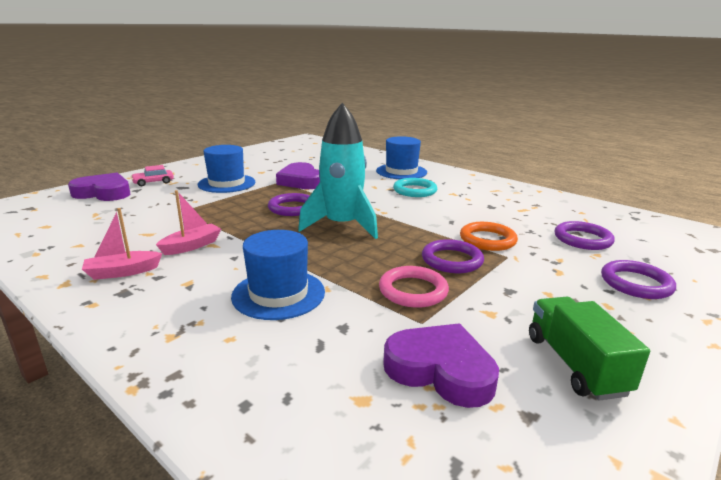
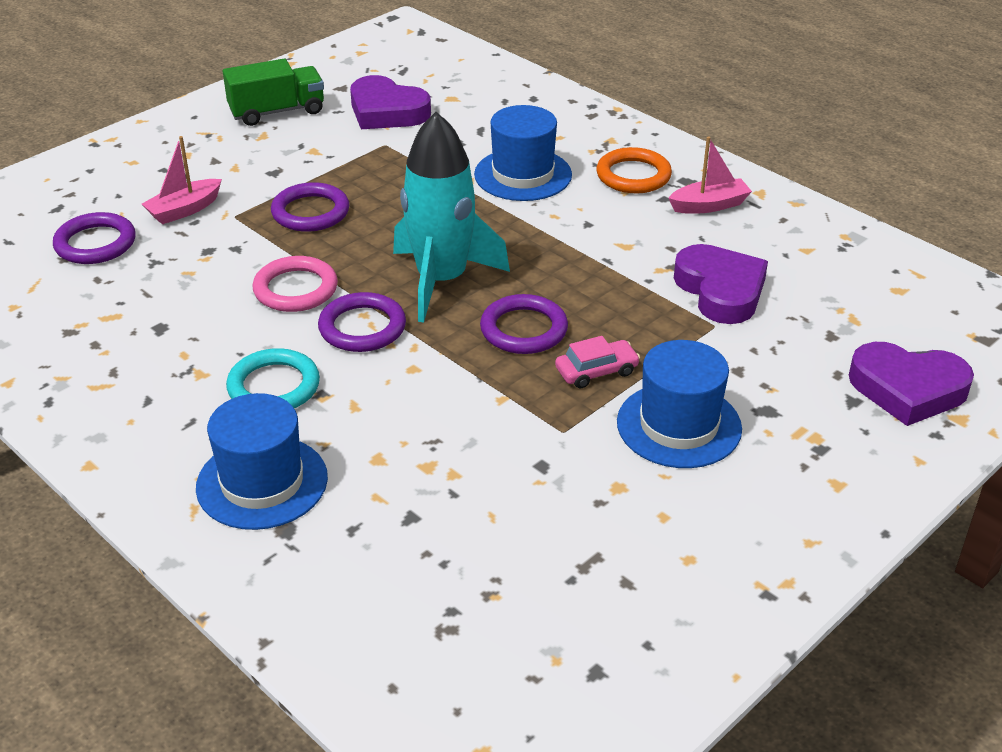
camera: 175 degrees left, 15 degrees up
pink car [131,165,174,186] -> pink car moved to [555,336,640,388]
pink boat [156,190,221,255] -> pink boat moved to [142,136,222,224]
purple heart [276,162,320,189] -> purple heart moved to [674,244,768,324]
pink ring [379,266,449,308] -> pink ring moved to [253,256,338,312]
orange ring [460,222,518,251] -> orange ring moved to [597,147,672,193]
green truck [529,297,650,401] -> green truck turned 105 degrees counterclockwise [223,59,324,126]
purple ring [601,260,676,299] -> purple ring moved to [318,292,406,352]

